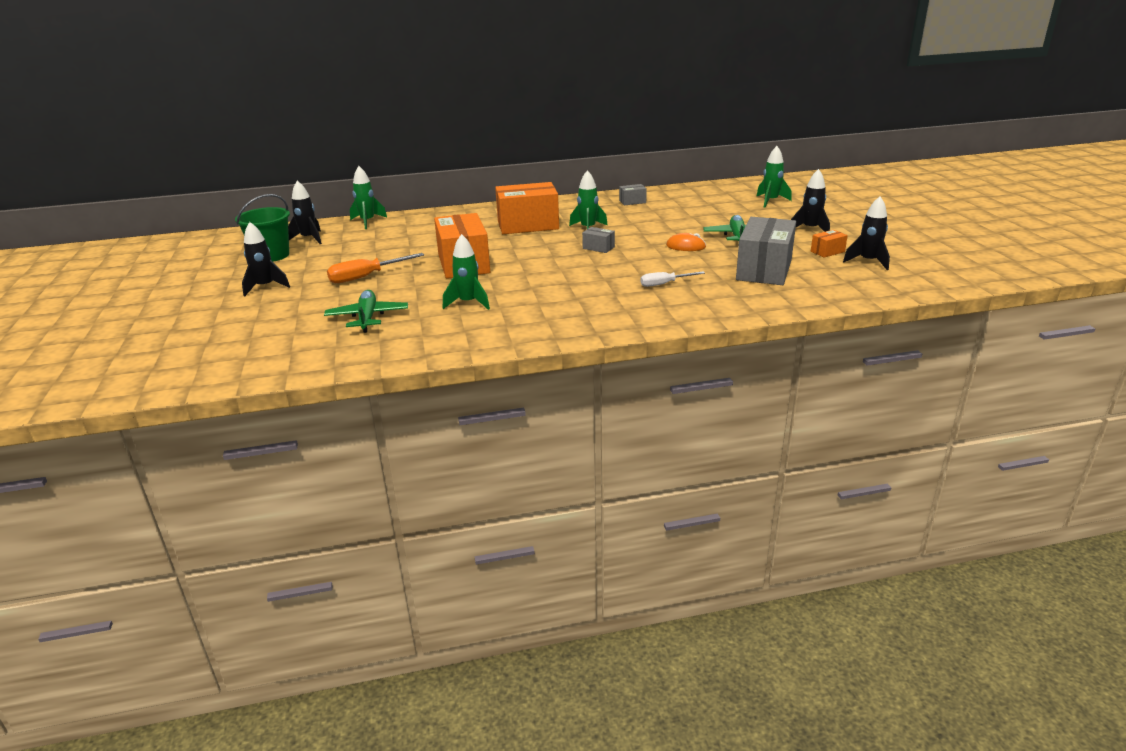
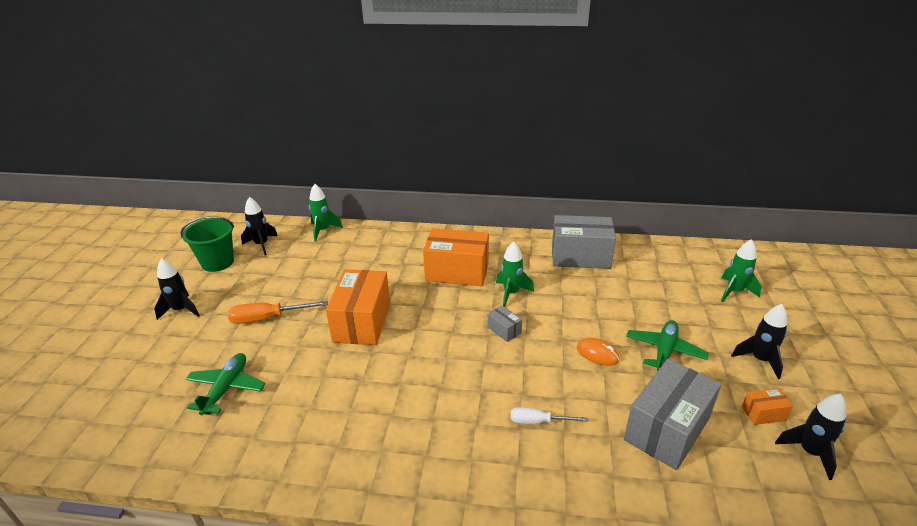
camera: 20 degrees right, 5 degrees up
green rocket [443,234,490,310] -> none
grey box [619,184,647,205] -> grey box [552,215,616,269], size x2.29

